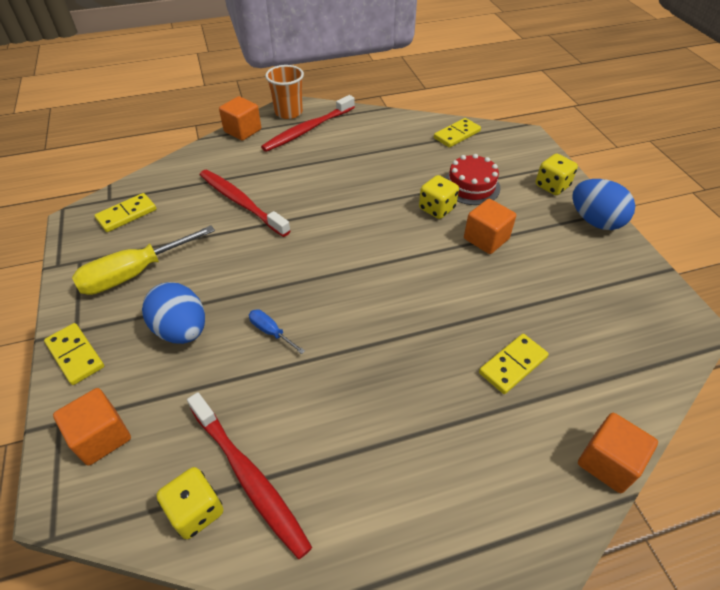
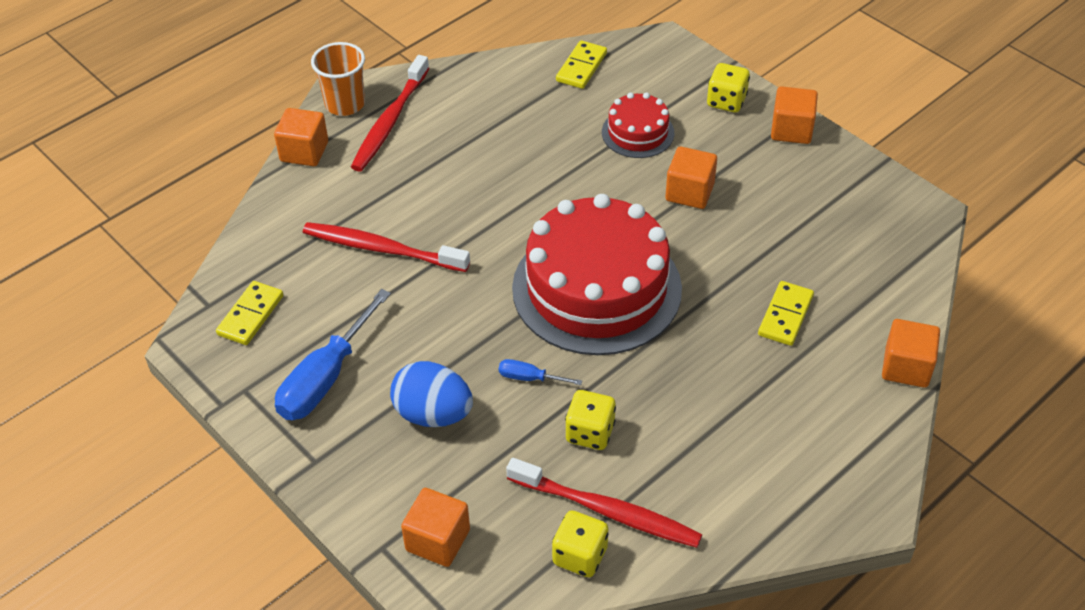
camera: 25 degrees left, 0 degrees up
yellow domino [44,323,104,385] -> none
yellow screwdriver [72,225,215,295] -> blue screwdriver [275,289,391,420]
yellow dice [419,175,459,219] -> yellow dice moved to [565,390,616,450]
blue egg [572,179,635,230] -> orange cube [771,86,818,144]
none -> red cake [512,194,682,355]

